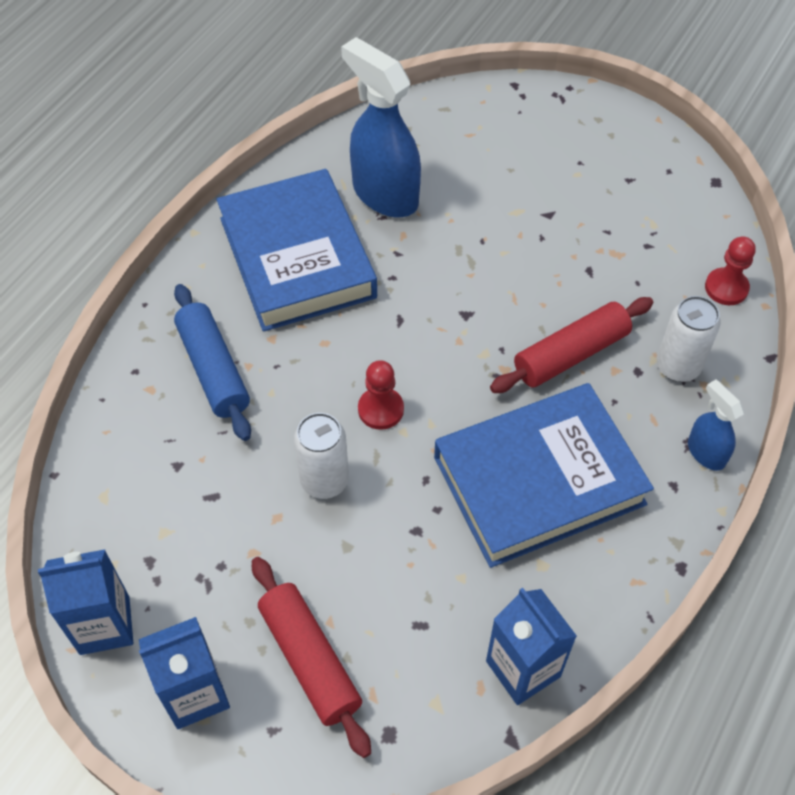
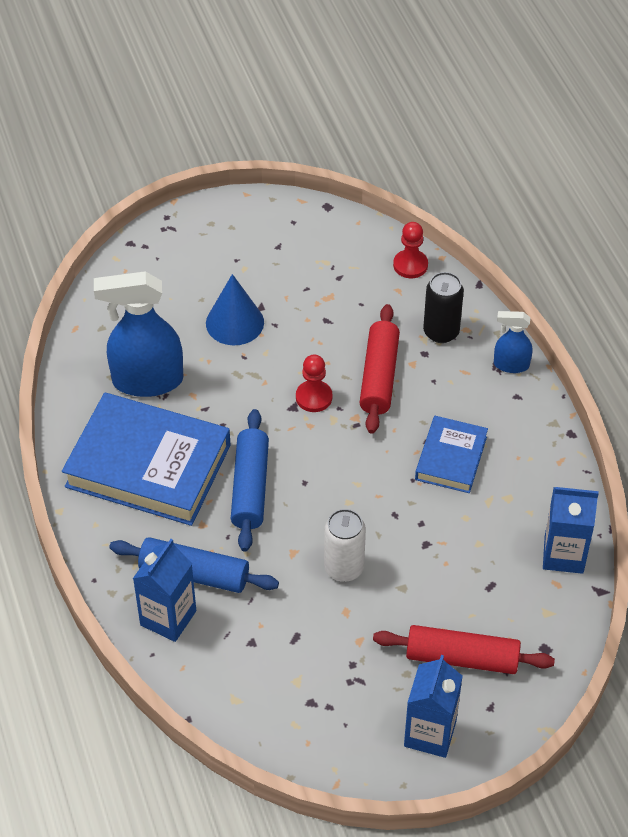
camera: 50 degrees left, 5 degrees down
blue carton [38,549,133,655] -> blue carton moved to [133,539,196,642]
red pawn [358,360,404,430] -> red pawn moved to [296,354,332,412]
blue book [434,383,654,568] -> blue book [415,416,488,493], size x0.53
white can [657,296,721,382] -> black can [423,272,464,343]
none -> blue cone [206,274,264,345]
none -> blue rolling pin [231,409,269,552]

